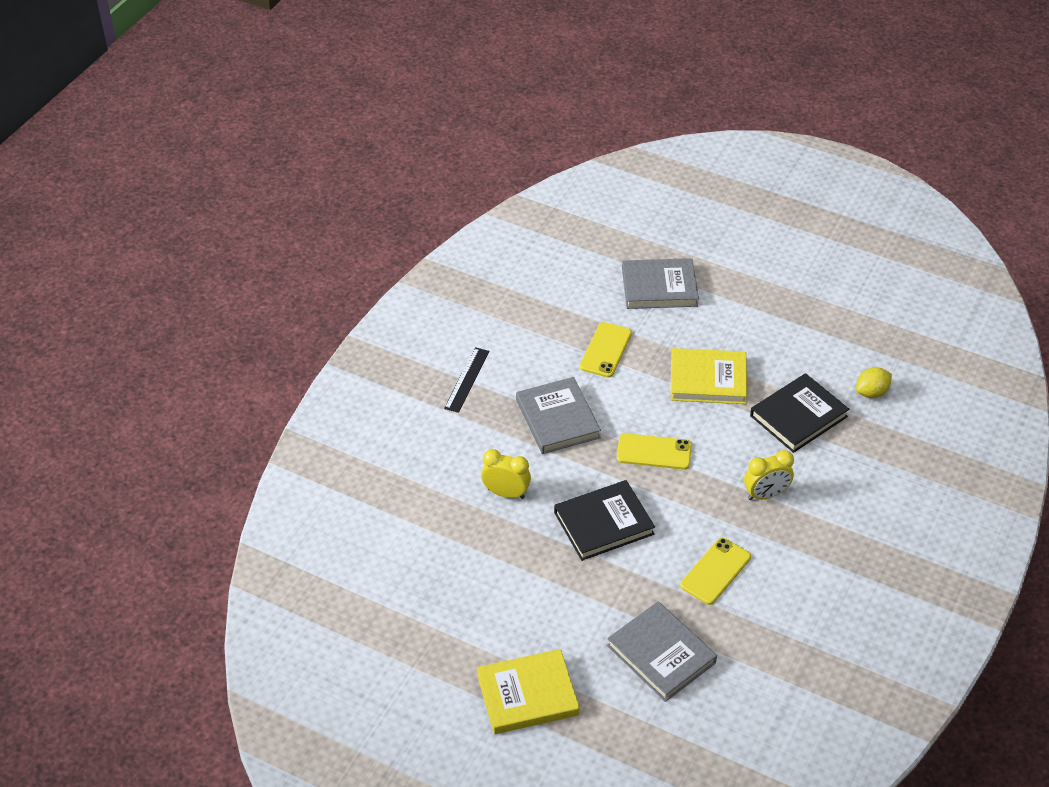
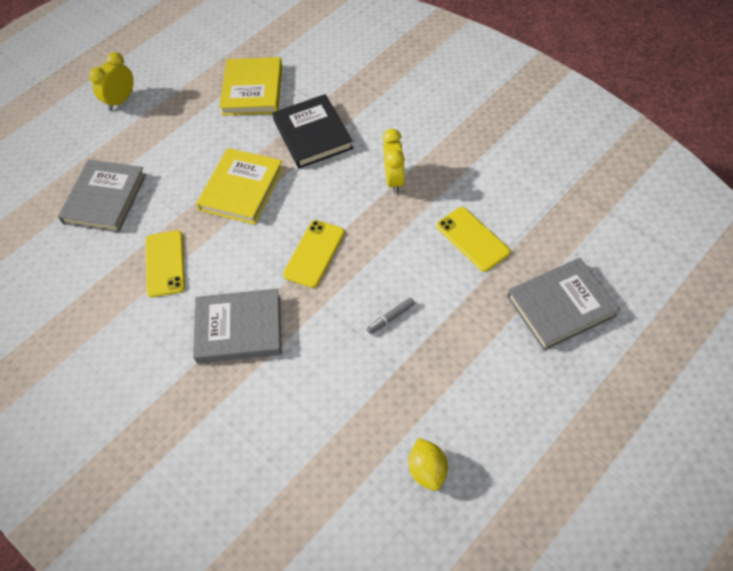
camera: 70 degrees left, 10 degrees up
black ruler [444,347,490,413] -> none
yellow book [477,649,580,734] -> yellow book moved to [219,57,282,116]
yellow clock [481,449,531,499] -> yellow clock moved to [89,52,134,111]
black book [554,480,655,561] -> grey marker [366,297,415,334]
yellow phone [580,322,632,378] -> yellow phone turned 45 degrees clockwise [145,230,185,297]
yellow lemon [856,367,892,398] -> yellow lemon moved to [409,438,448,491]

